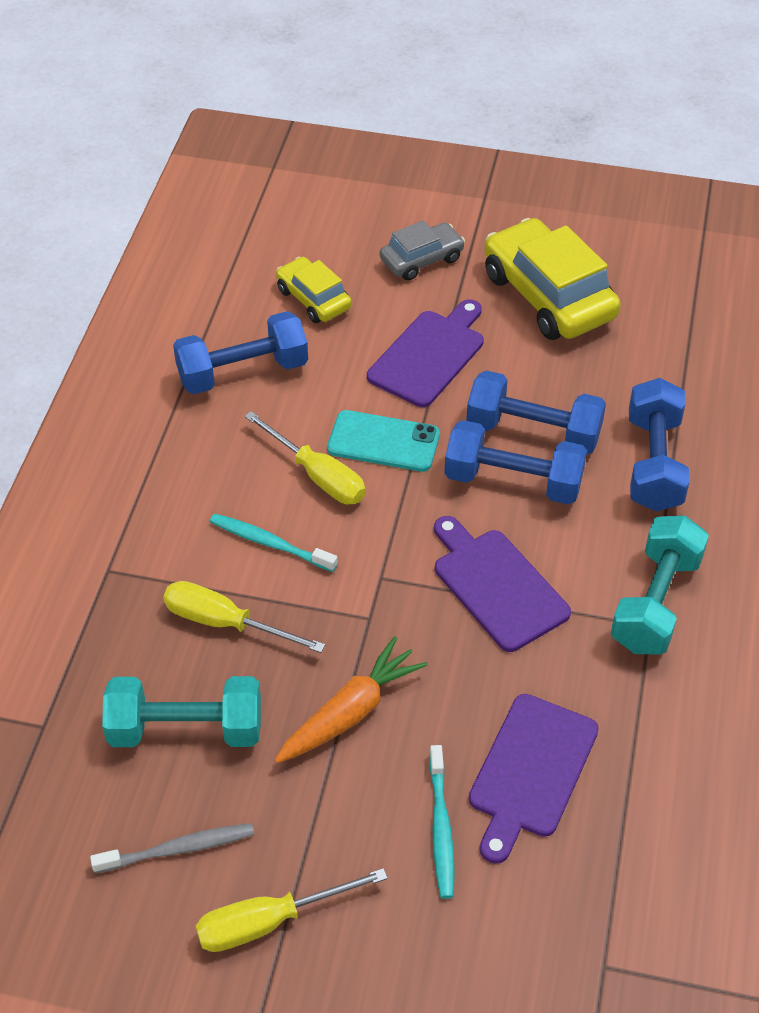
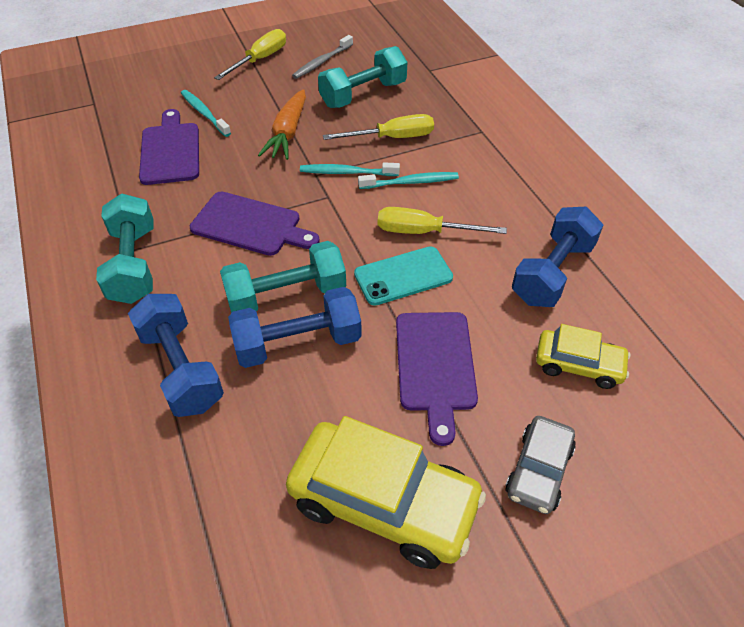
camera: 145 degrees right, 0 degrees up
blue dumbbell [444,420,587,504] -> turquoise dumbbell [220,241,346,313]
none -> turquoise toothbrush [300,162,400,176]

